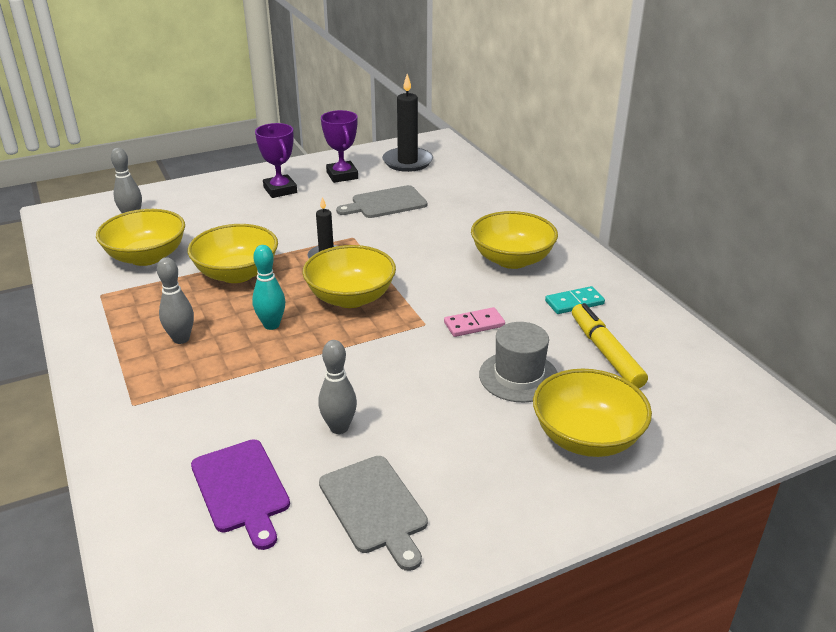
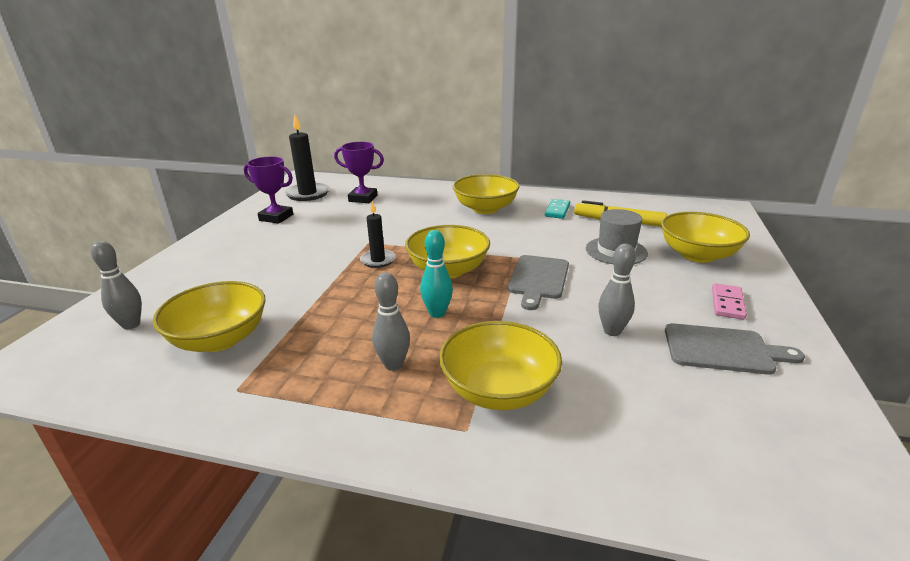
camera: 50 degrees left, 5 degrees down
yellow bowl [188,224,278,283] -> yellow bowl moved to [439,321,562,410]
purple cutting board [191,440,290,550] -> none
purple trophy [255,123,297,198] -> purple trophy moved to [334,142,384,203]
grey cutting board [336,185,427,218] -> grey cutting board moved to [507,255,569,310]
pink domino [444,307,505,337] -> pink domino moved to [712,283,747,320]

